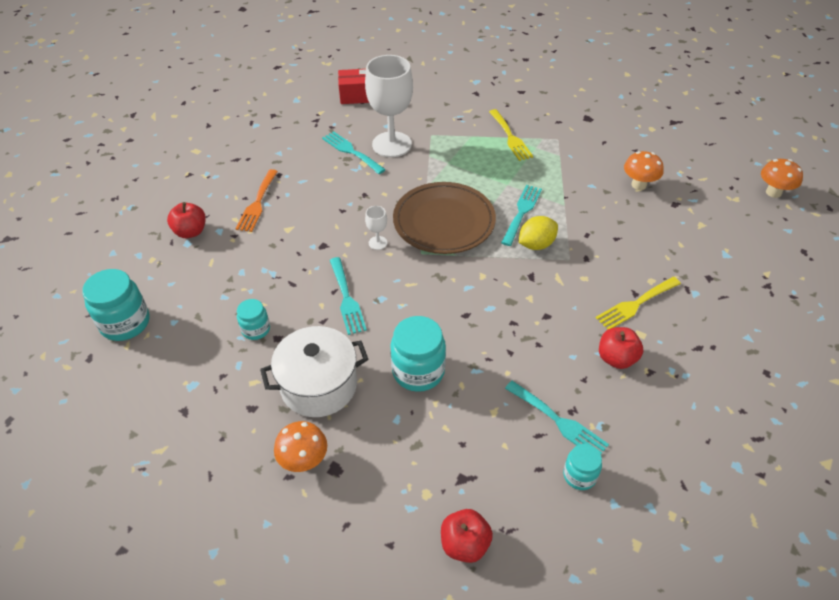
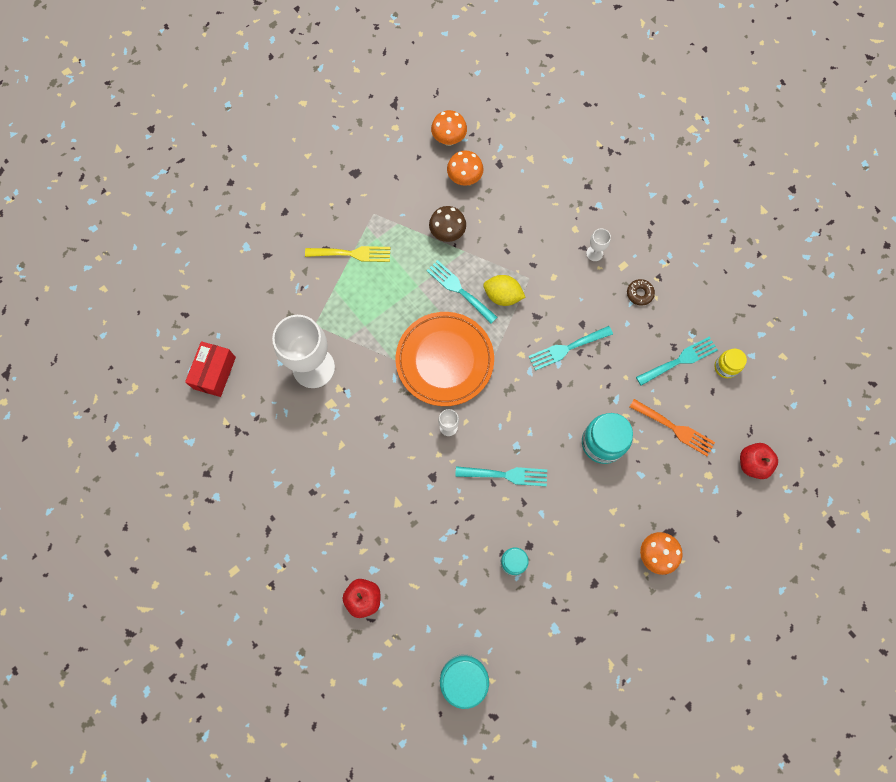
camera: 70 degrees left, 25 degrees up
orange fork [236,169,278,232] -> orange fork moved to [630,399,715,456]
white pot [260,326,368,417] -> none
turquoise fork [322,131,386,174] -> turquoise fork moved to [528,326,613,371]
brown plate [393,182,496,254] -> orange plate [396,312,494,406]
yellow lemon [518,216,558,250] -> yellow lemon turned 60 degrees counterclockwise [483,275,525,306]
turquoise jar [563,444,602,490] -> yellow jar [714,349,747,378]
yellow fork [596,277,681,330] -> white goblet [586,228,611,261]
red apple [599,327,643,369] -> brown donut [627,279,655,306]
orange mushroom [761,159,803,198] -> orange mushroom moved to [431,110,467,146]
none -> brown mushroom [429,206,466,242]

